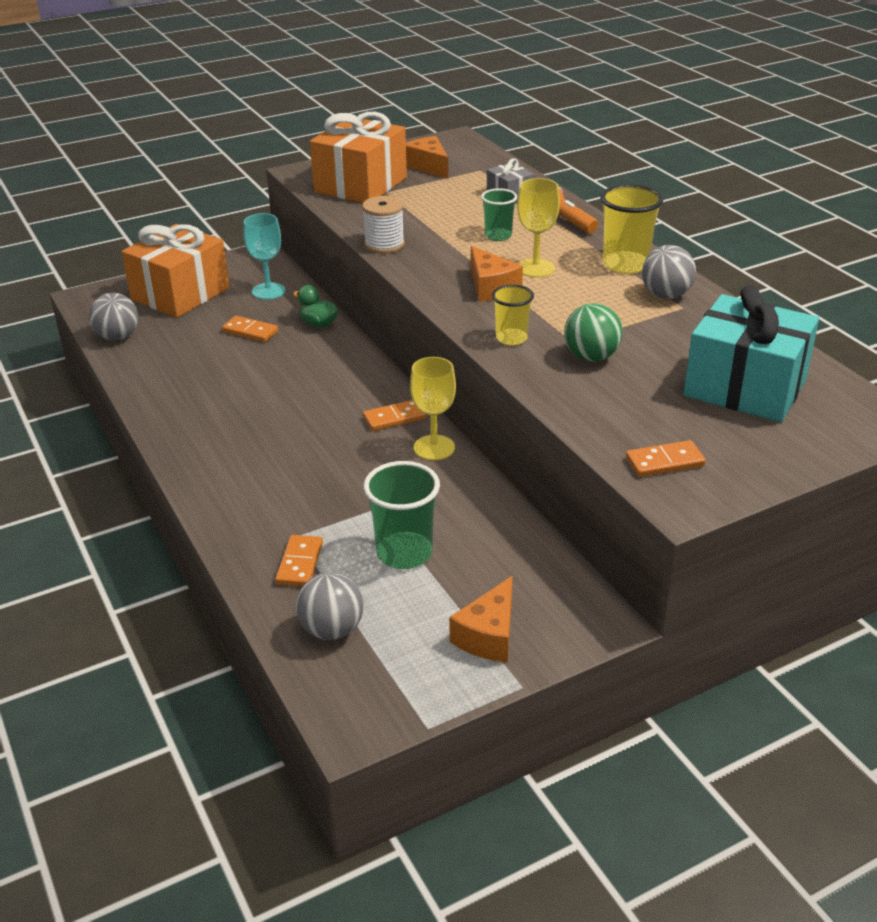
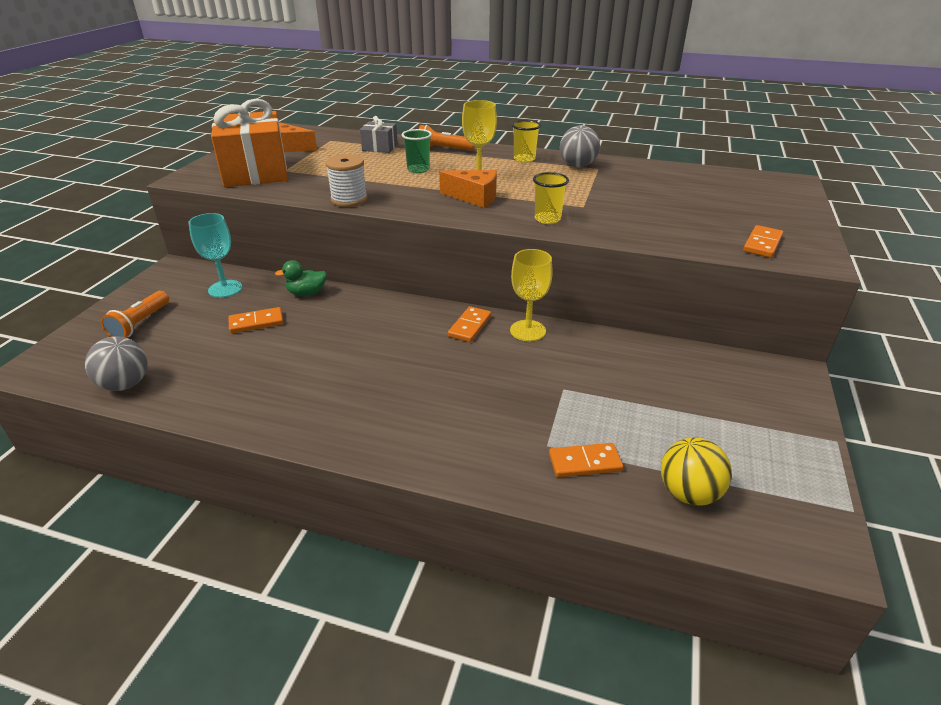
camera: 45 degrees left, 0 degrees up
orange gift [122,224,230,318] -> orange flashlight [101,291,169,338]
orange domino [275,535,323,587] -> orange domino turned 60 degrees counterclockwise [549,443,623,477]
grey ball [296,572,363,640] -> yellow ball [661,437,732,506]
green cup [363,461,440,569] -> none
orange cheese [449,576,513,662] -> none
green ball [564,303,623,362] -> none
yellow cup [600,184,663,274] -> yellow cup [512,120,541,163], size x0.62
turquoise gift [684,285,819,422] -> none

